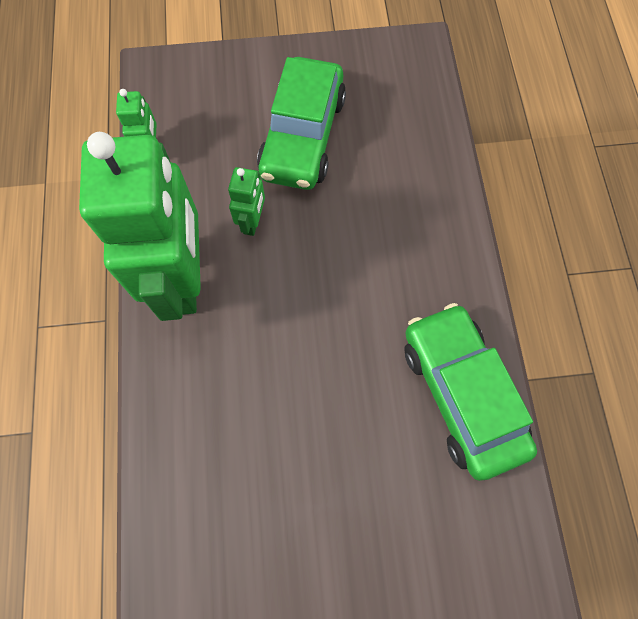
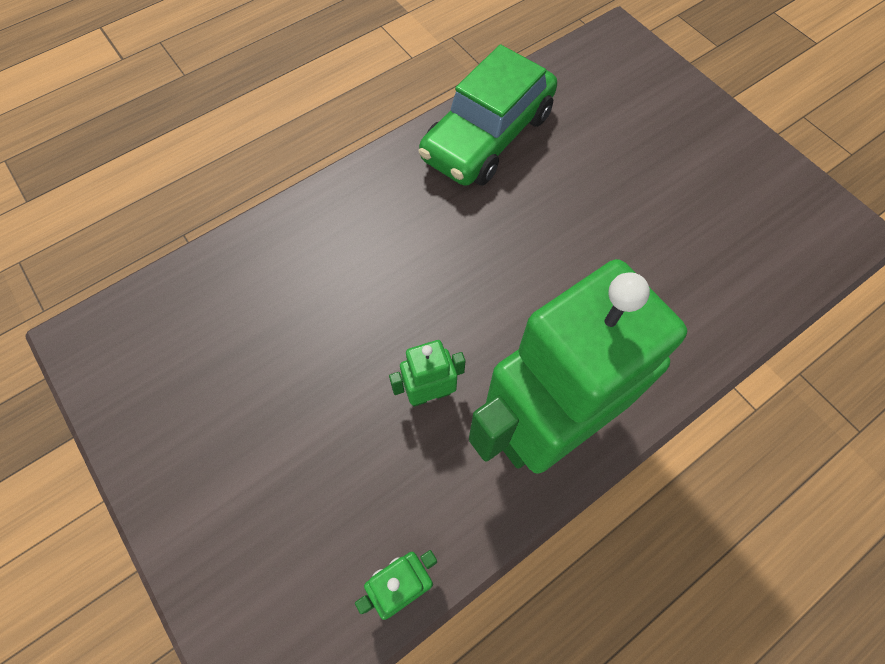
camera: 120 degrees left, 5 degrees down
green car [257,57,346,190] -> none

